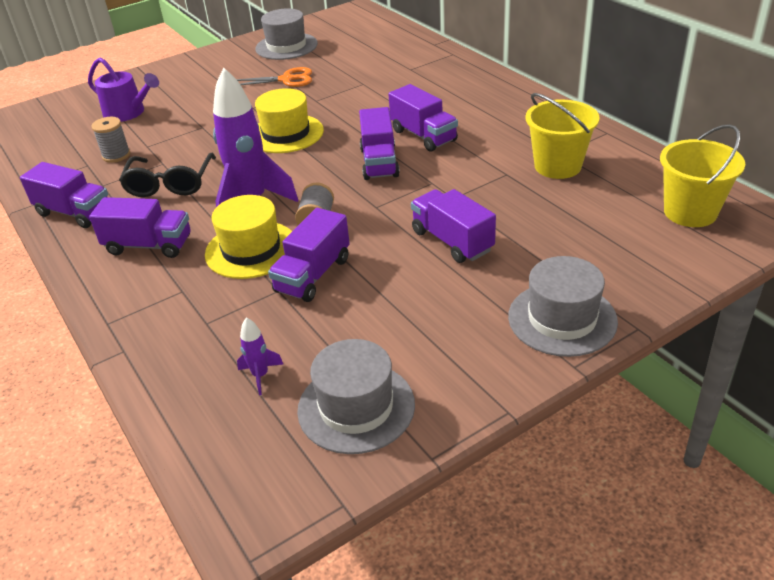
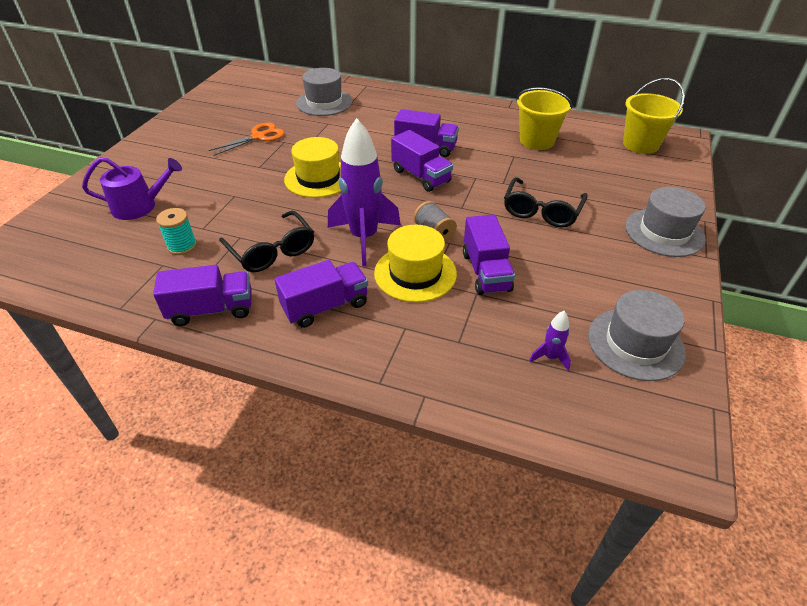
camera: 40 degrees left, 5 degrees up
grey spool [91,117,130,163] -> turquoise spool [156,208,197,255]
grey hat [255,8,318,60] -> grey hat moved to [296,68,353,116]
purple truck [411,189,496,263] -> black glasses [504,177,588,228]

